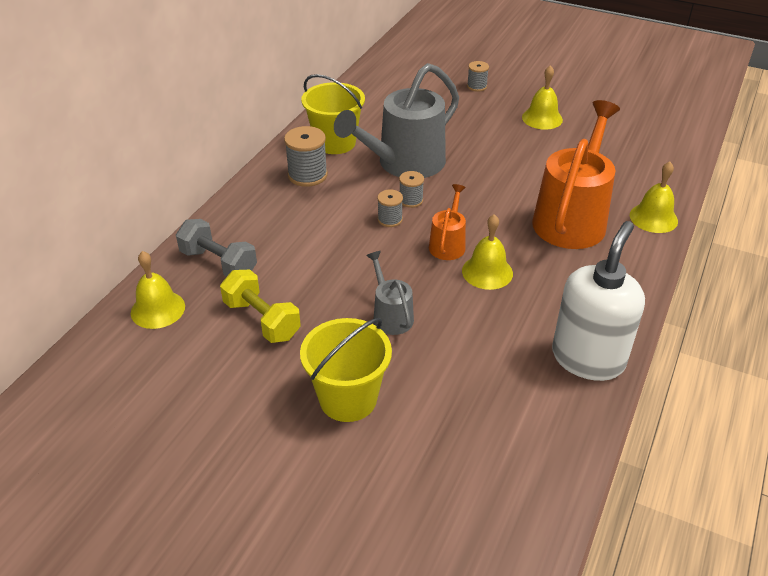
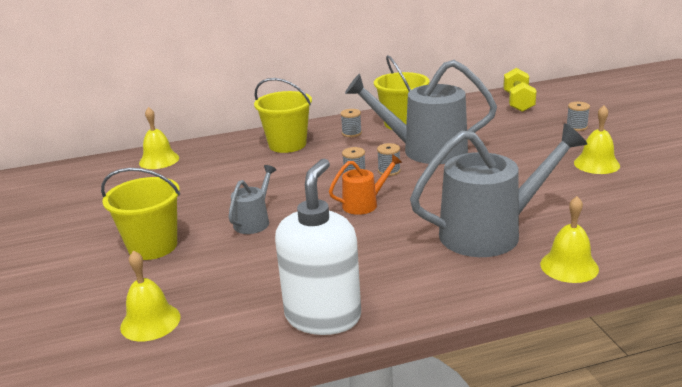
camera: 50 degrees right, 15 degrees down
grey dumbbell [176,219,257,277] -> none
yellow dumbbell [220,270,301,343] -> yellow dumbbell moved to [503,68,536,112]
grey spool [284,126,328,187] -> grey spool [340,109,362,137], size x0.59
yellow bell [462,214,513,290] -> yellow bell moved to [120,250,180,341]
orange watering can [532,100,620,249] -> grey watering can [410,123,587,257]
white soap dispenser [552,221,645,381] -> white soap dispenser turned 60 degrees counterclockwise [275,158,361,335]
none -> yellow bucket [254,78,312,153]

